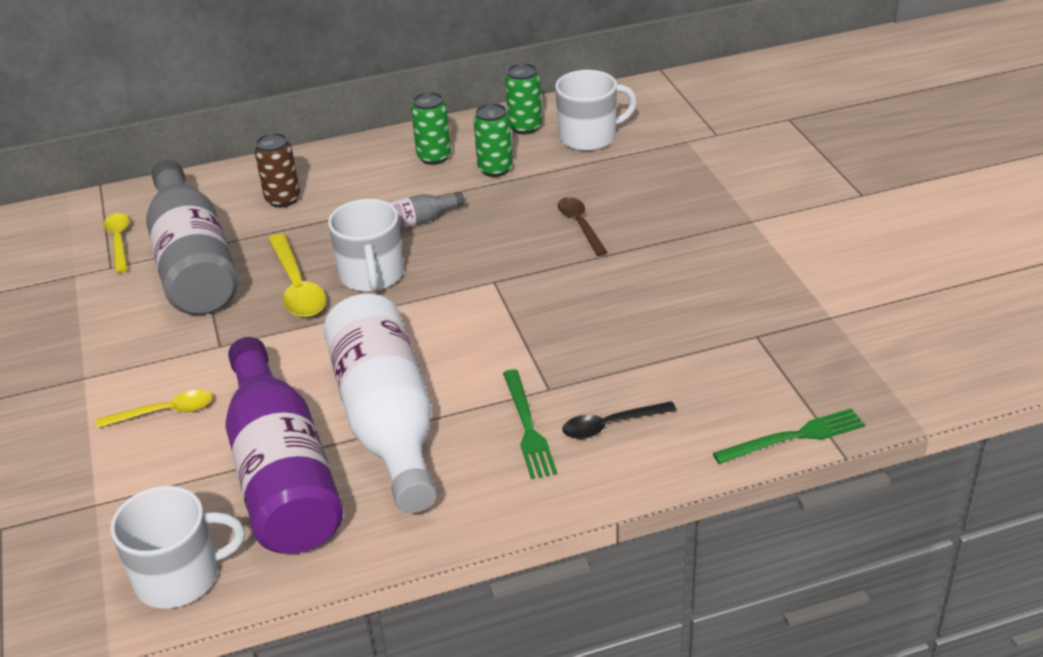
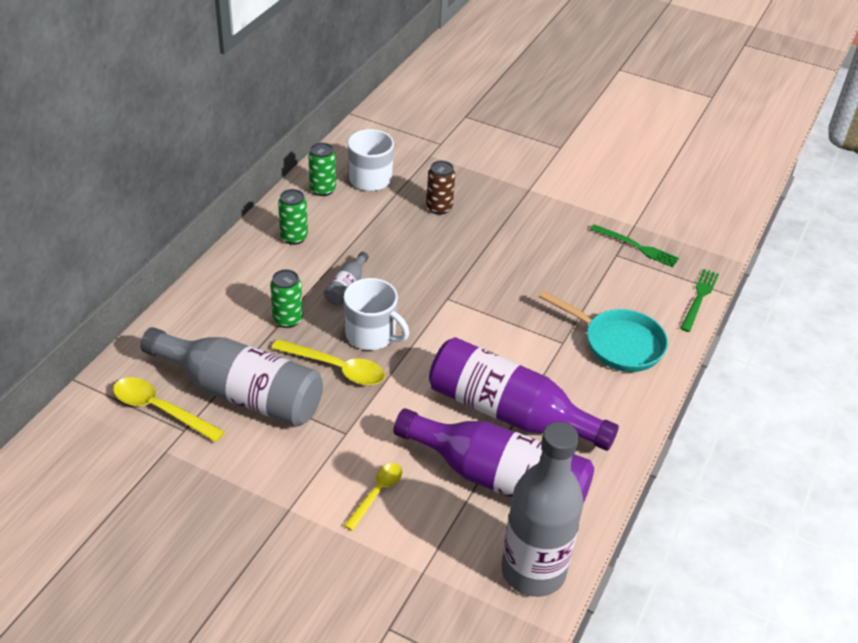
camera: 50 degrees left, 5 degrees up
yellow spoon [103,213,129,273] -> yellow spoon [113,377,225,442], size x1.51
white mug [110,486,245,608] -> grey bottle [502,422,583,597]
brown can [255,133,300,208] -> brown can moved to [426,161,455,215]
white bottle [324,294,437,513] -> purple bottle [429,337,619,451]
green can [474,103,513,177] -> green can moved to [270,269,303,328]
green fork [503,369,557,479] -> green fork moved to [590,224,679,267]
brown spoon [558,197,608,256] -> none
black spoon [562,401,676,439] -> turquoise pan [539,291,668,372]

